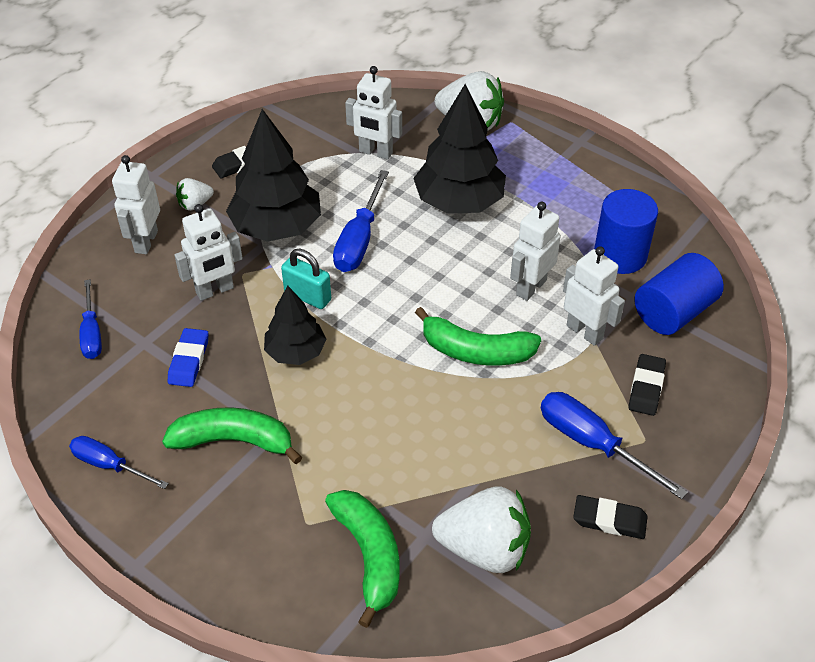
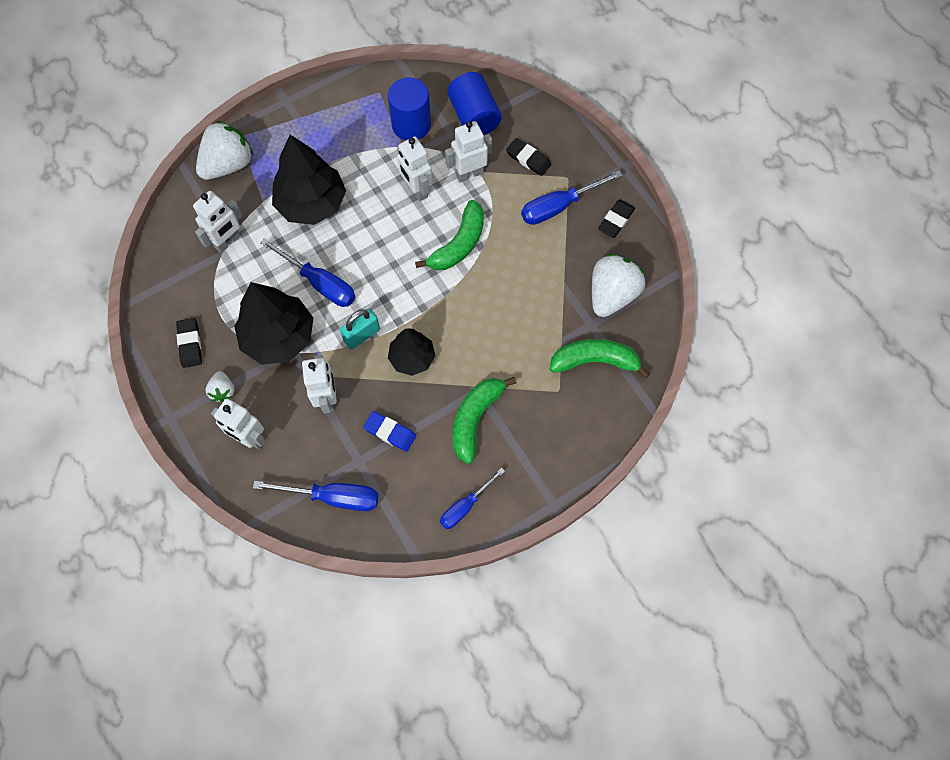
camera: 70 degrees left, 20 degrees up
blue screwdriver [80,279,102,359] -> blue screwdriver [253,481,378,511], size x1.50

